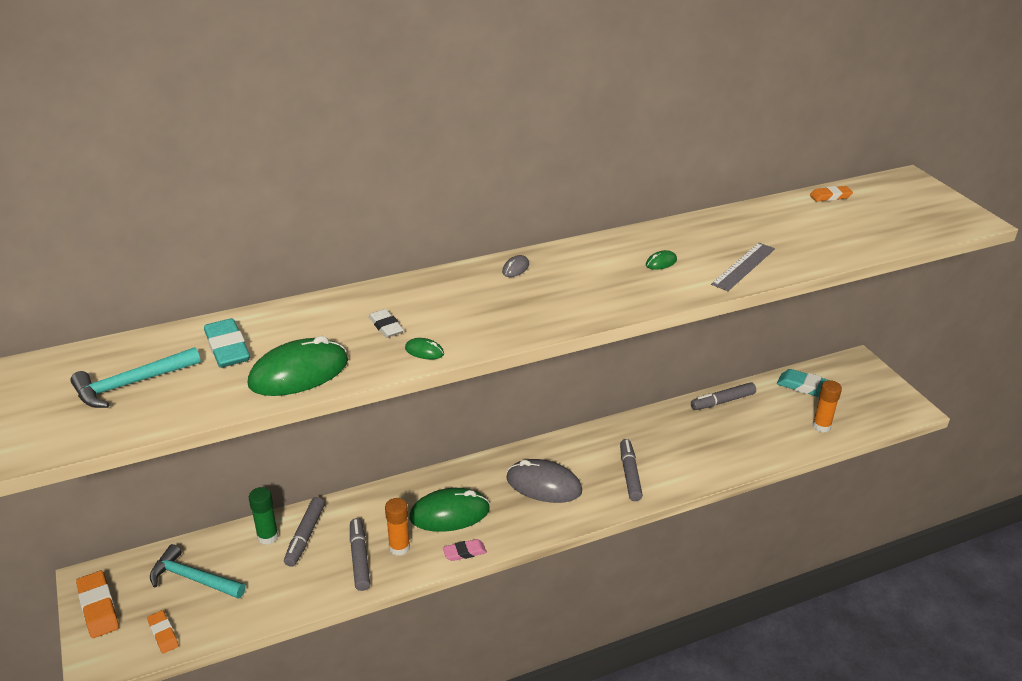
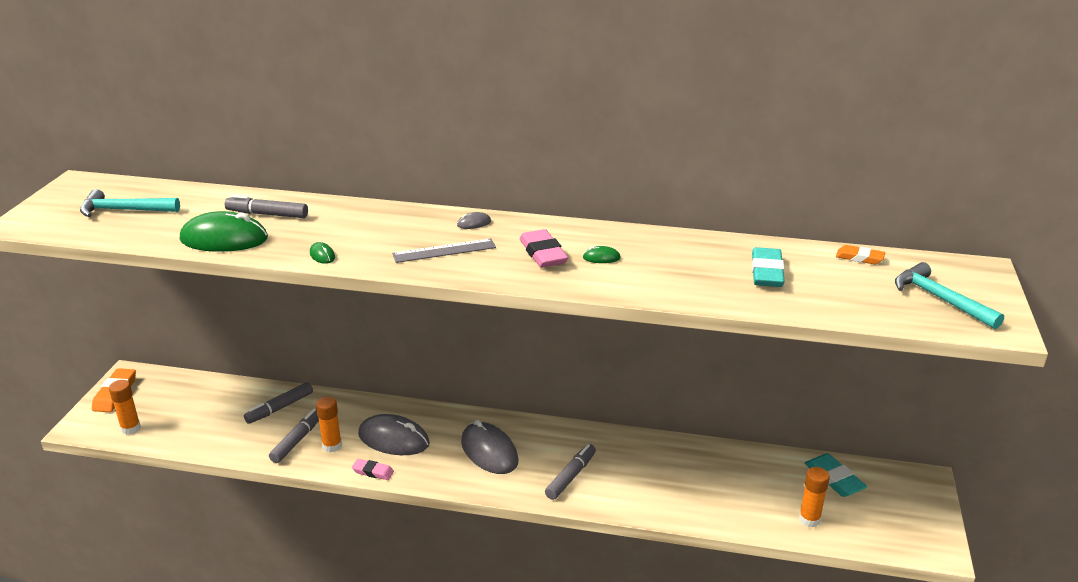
camera: 35 degrees right, 5 degrees down
orange eraser [147,610,179,654] -> orange glue stick [109,380,141,435]
turquoise hammer [150,544,246,599] -> turquoise hammer moved to [895,262,1004,329]
turquoise eraser [204,318,250,368] -> turquoise eraser moved to [752,247,785,287]
green glue stick [249,487,278,545] -> none
white eraser [369,309,404,338] -> none
green mouse [409,488,490,532] -> grey mouse [358,414,430,455]
grey marker [691,382,756,410] -> grey marker moved to [225,195,308,218]
grey ruler [711,243,775,291] -> grey ruler moved to [392,238,496,263]
none -> pink eraser [519,229,568,268]

